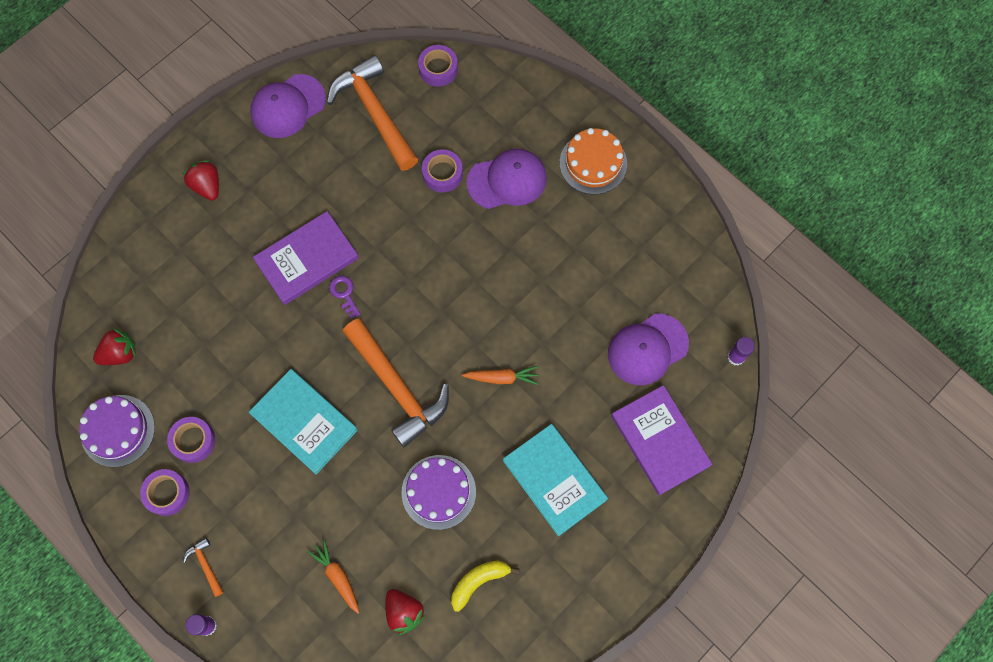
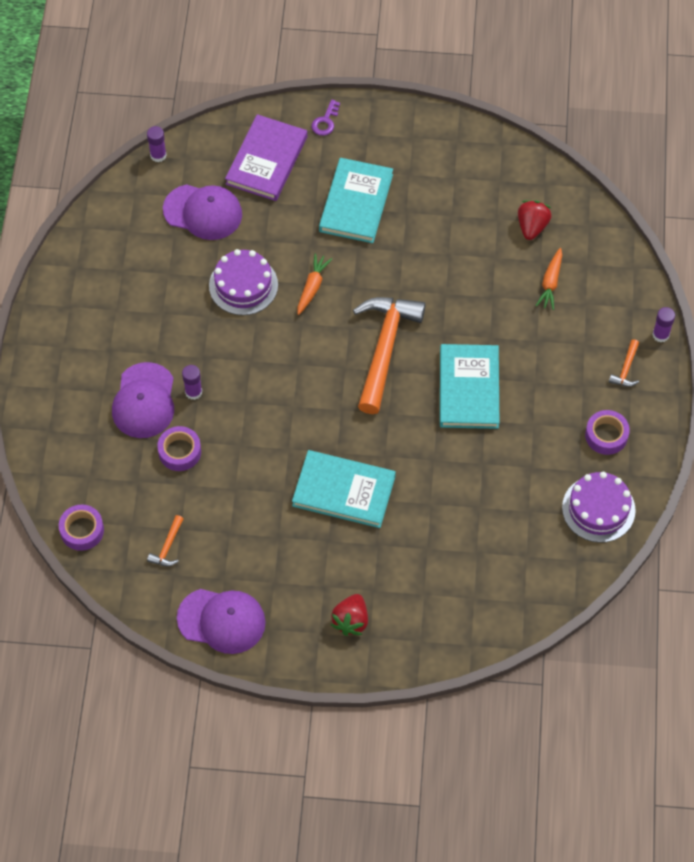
camera: 130 degrees left, 10 degrees down
red strawberry [93,328,136,365] -> none
purple tape [167,417,215,463] -> none
purple book [253,211,359,305] -> turquoise book [292,450,396,528]
orange hammer [327,55,418,171] -> orange hammer [147,515,183,566], size x0.41
purple key [329,276,361,318] -> purple key moved to [312,100,340,136]
purple cake [401,455,476,530] -> purple cake moved to [209,249,278,315]
yellow banana [451,561,520,612] -> none
orange carrot [462,366,539,385] -> orange carrot turned 60 degrees clockwise [297,253,332,315]
purple cap [467,149,547,209] -> purple cap turned 120 degrees counterclockwise [112,362,174,438]
orange cake [560,128,627,194] -> none
none -> purple glue stick [182,365,202,400]

